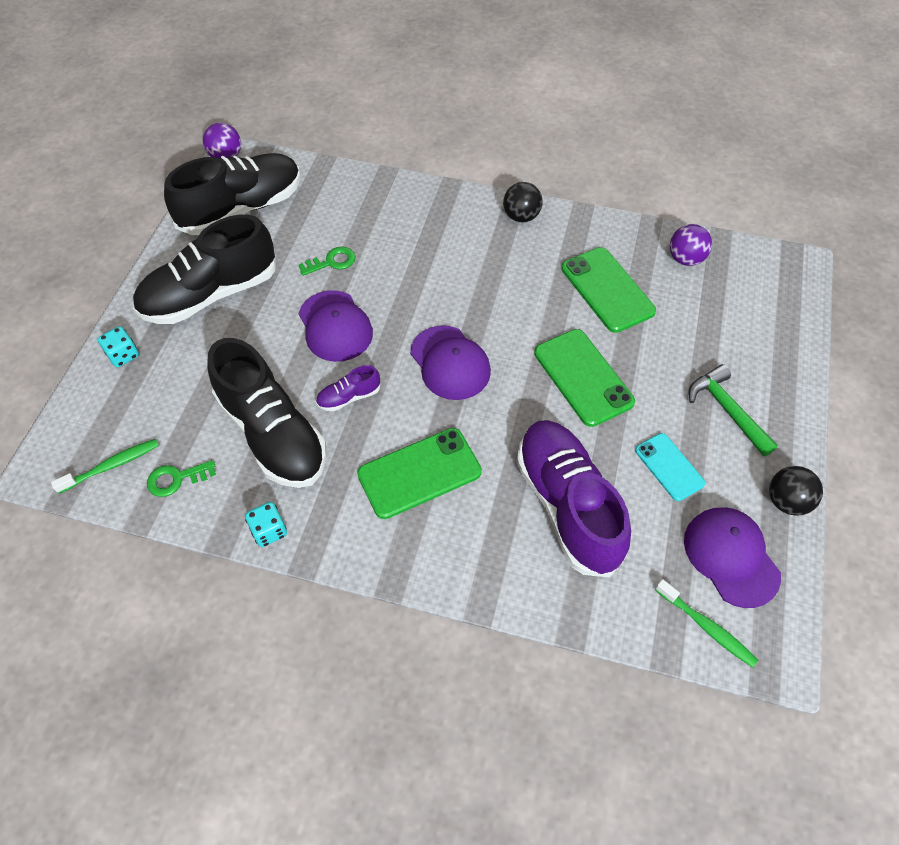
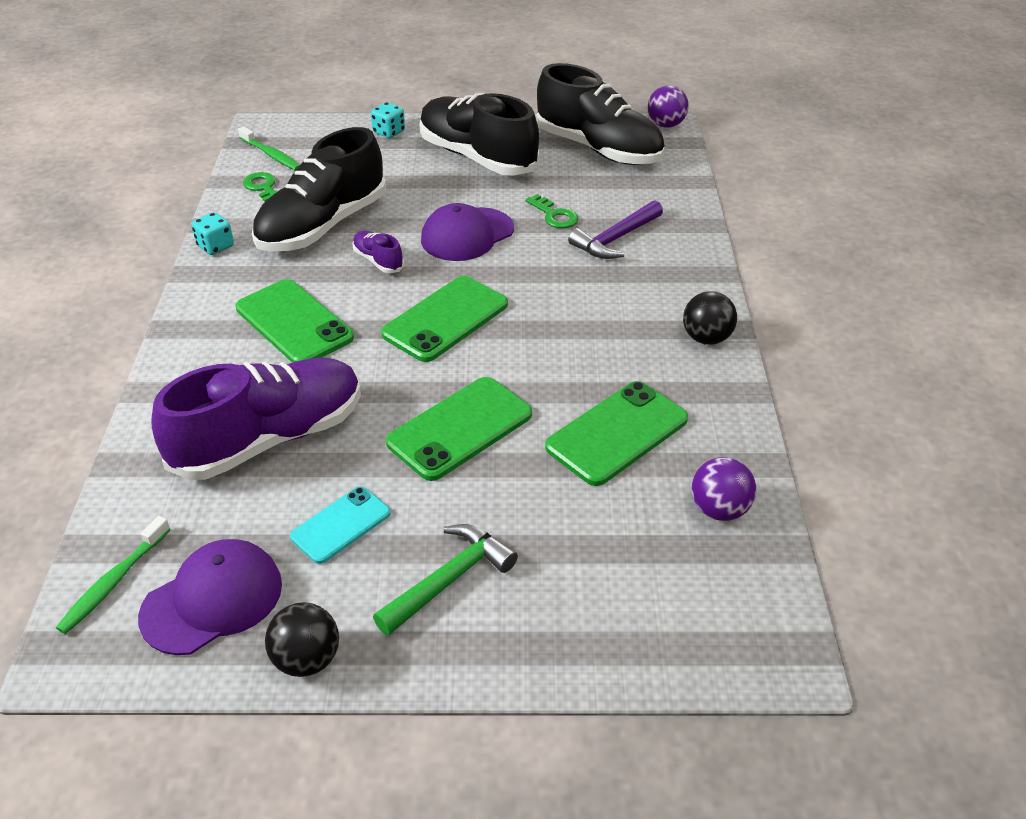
camera: 75 degrees right, 15 degrees down
purple cap [410,325,491,400] -> green phone [381,276,508,362]
none -> purple hammer [568,200,663,259]

